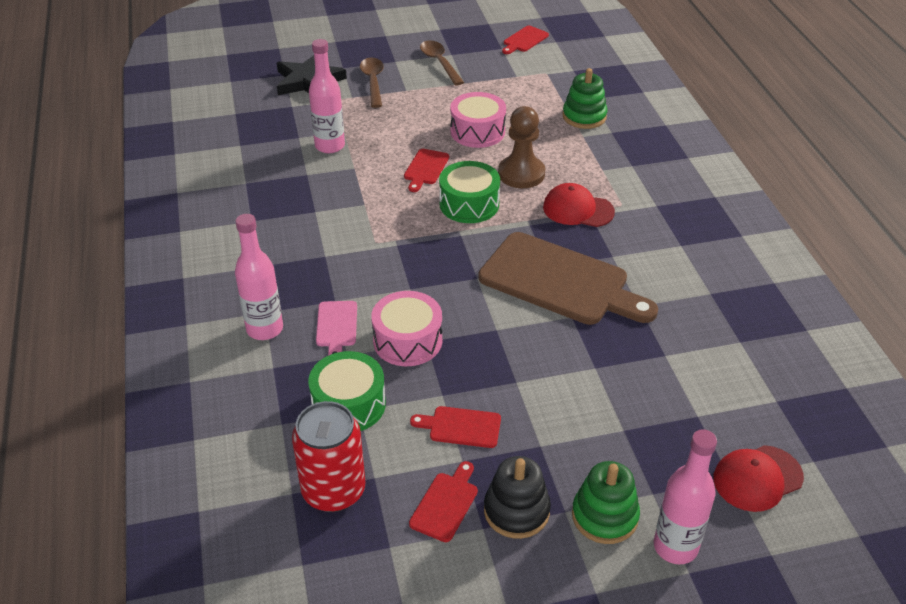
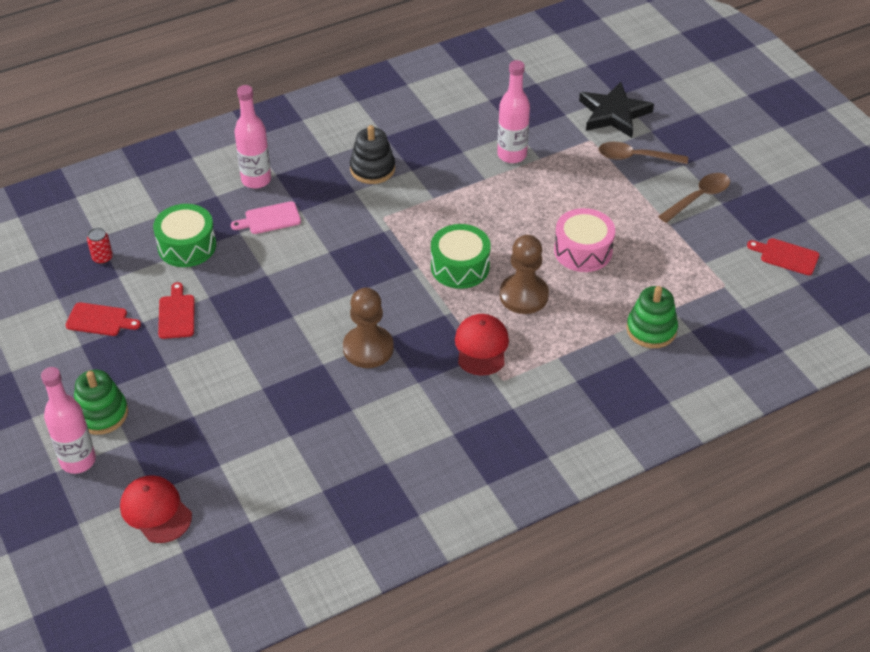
camera: 75 degrees right, 5 degrees up
red can [292,401,366,512] -> red can [87,228,113,264], size x0.44
brown spoon [360,58,384,108] -> brown spoon turned 150 degrees counterclockwise [599,142,688,164]
pink drum [371,291,442,366] -> none
red cutting board [404,149,449,192] -> none
brown cutting board [478,232,658,325] -> brown pawn [343,288,394,368]
black stacking toy [484,456,551,539] -> black stacking toy moved to [350,125,395,184]

